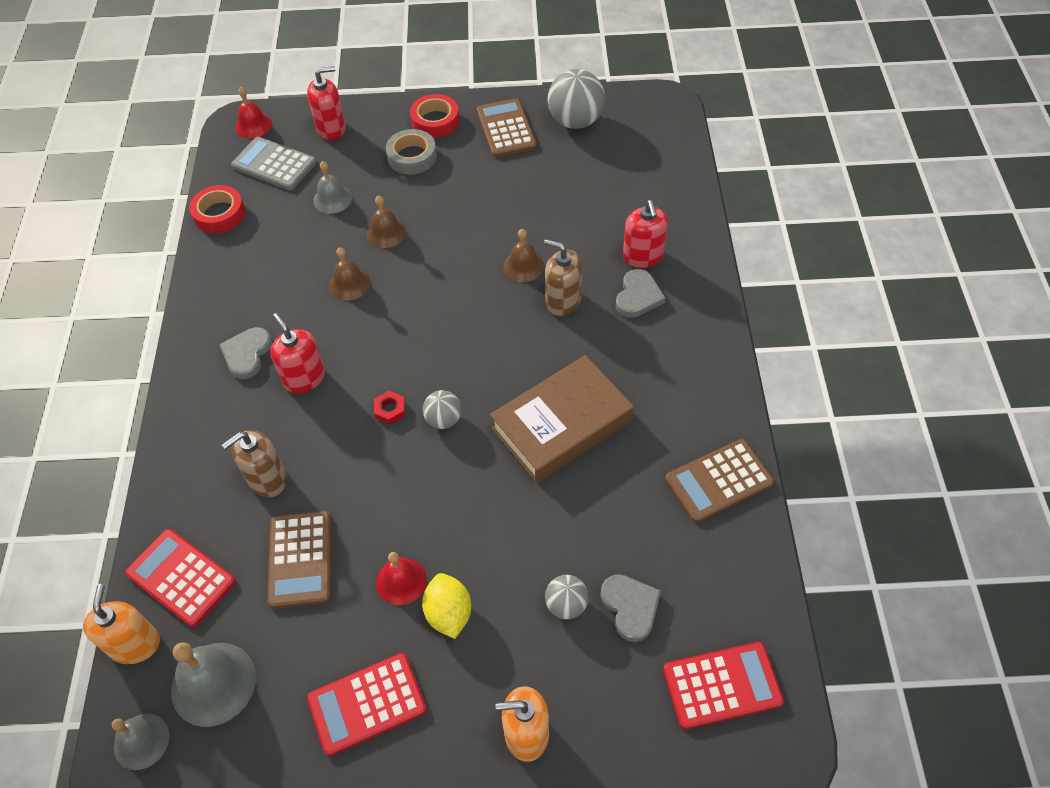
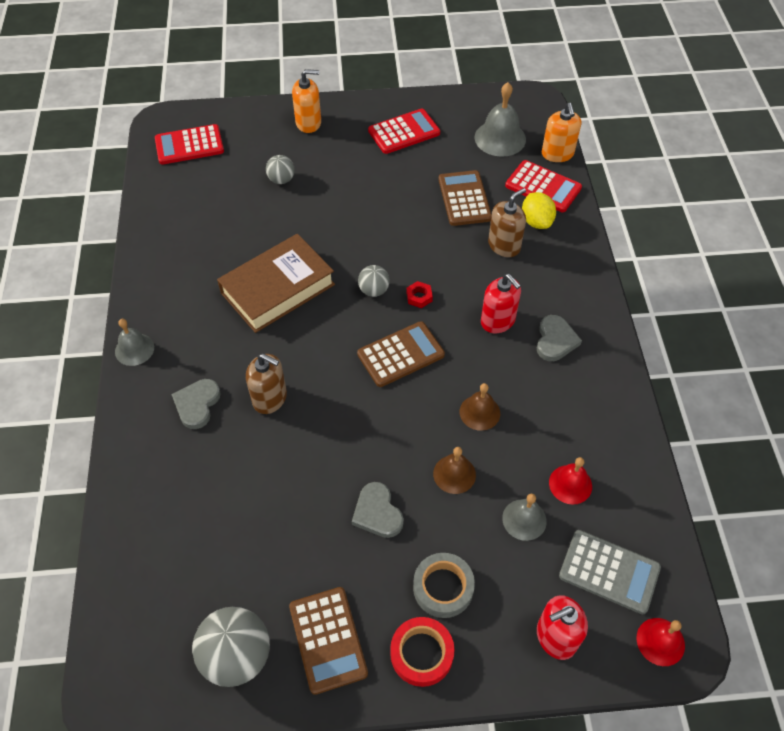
camera: 175 degrees right, 0 degrees up
grey bell [112,714,169,770] -> grey bell moved to [115,319,154,366]
red tape [189,185,245,233] -> none
red bell [376,552,427,605] -> red bell moved to [549,457,592,505]
yellow lemon [422,573,471,639] -> yellow lemon moved to [522,192,556,229]
brown bell [503,229,544,282] -> none
grey heart [600,574,661,642] -> grey heart moved to [352,482,404,538]
red soap dispenser [623,200,668,268] -> none
brown calculator [665,439,774,523] -> brown calculator moved to [357,321,445,387]

